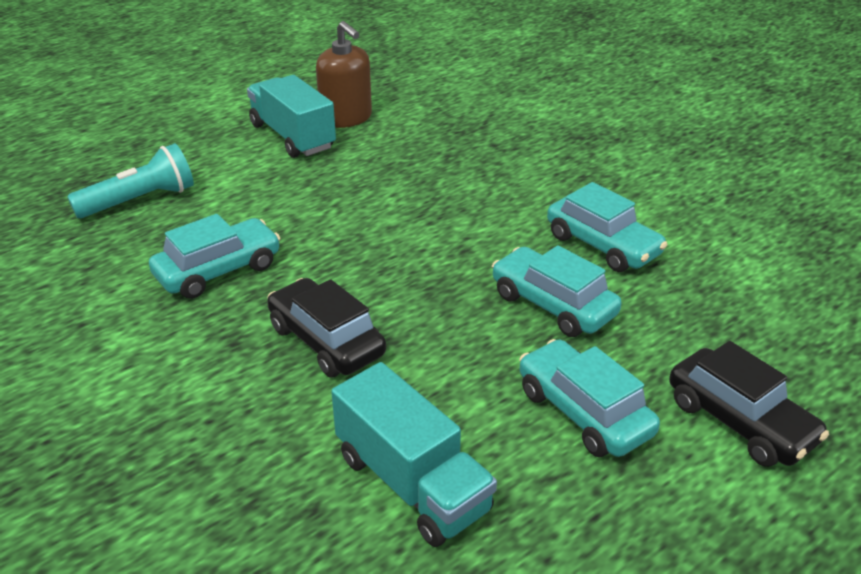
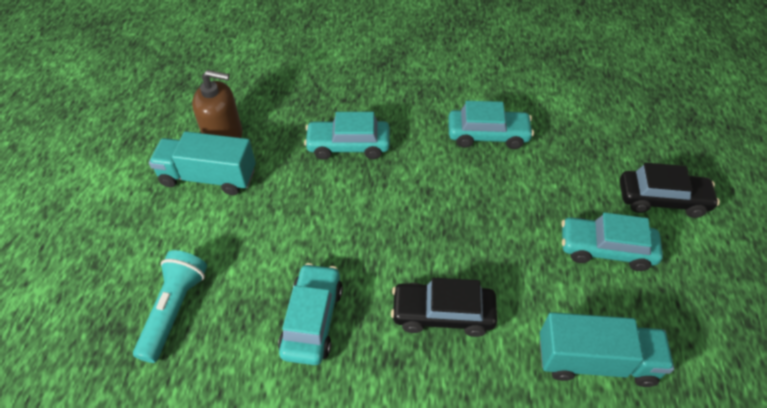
camera: 45 degrees left, 15 degrees up
turquoise car [492,246,622,337] -> turquoise car moved to [304,112,390,160]

